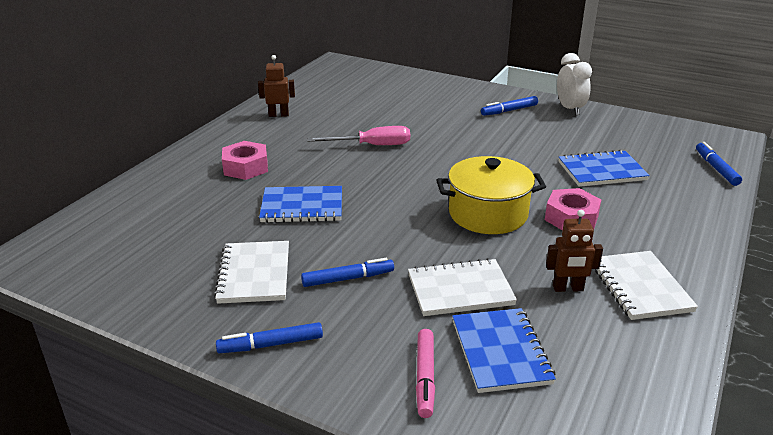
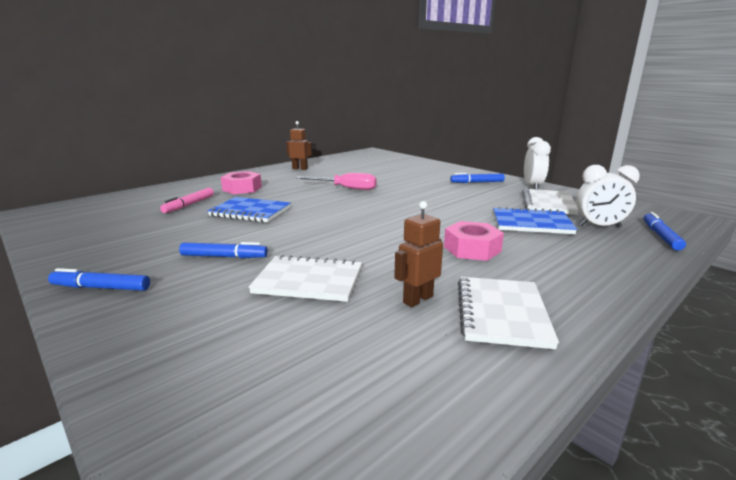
camera: 20 degrees right, 10 degrees down
white notebook [214,241,289,304] -> white notebook moved to [522,188,579,215]
pink marker [416,329,435,418] -> pink marker moved to [160,188,214,213]
yellow pot [436,156,546,234] -> none
blue notebook [452,308,556,393] -> none
brown robot [546,210,603,292] -> brown robot turned 120 degrees clockwise [394,201,443,307]
none -> white clock [576,165,640,227]

